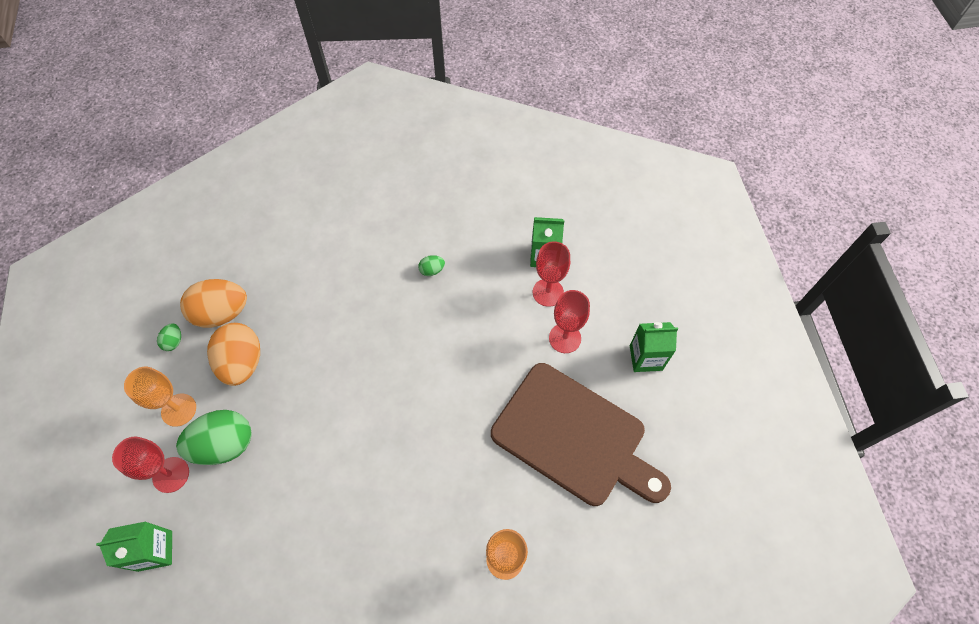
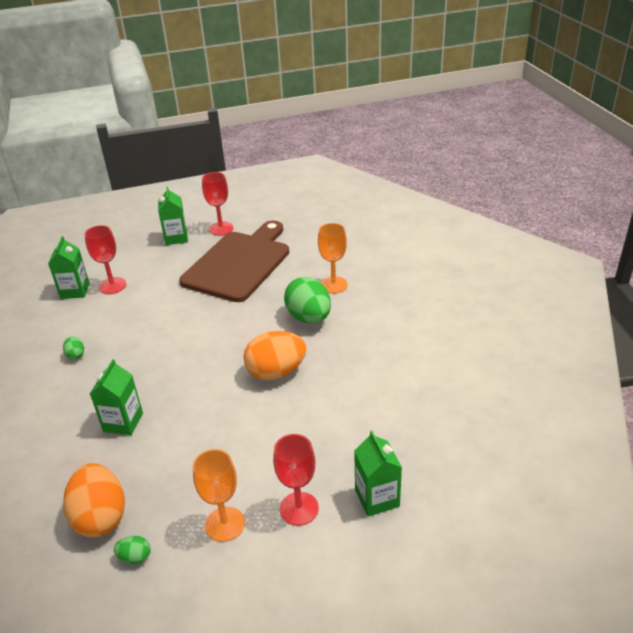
camera: 95 degrees left, 25 degrees down
green egg [176,410,252,465] -> green egg moved to [284,277,331,323]
orange egg [207,323,260,386] -> orange egg moved to [244,331,307,380]
red goblet [549,290,590,353] -> red goblet moved to [202,172,233,235]
none -> green carton [90,359,143,435]

